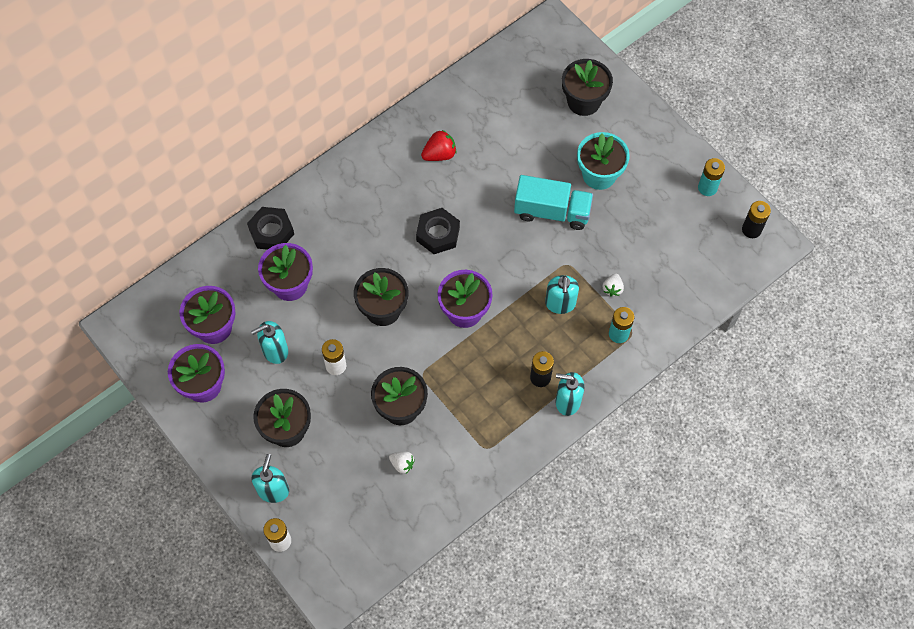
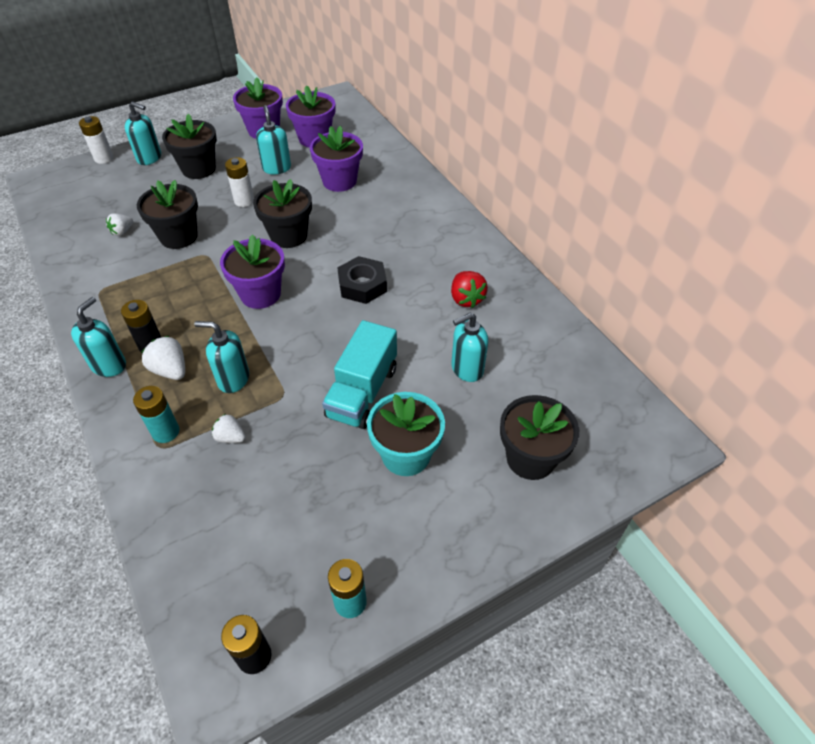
camera: 100 degrees right, 15 degrees down
black nut [247,207,294,250] -> none
none -> white strawberry [141,336,185,380]
none -> turquoise soap dispenser [451,313,488,382]

